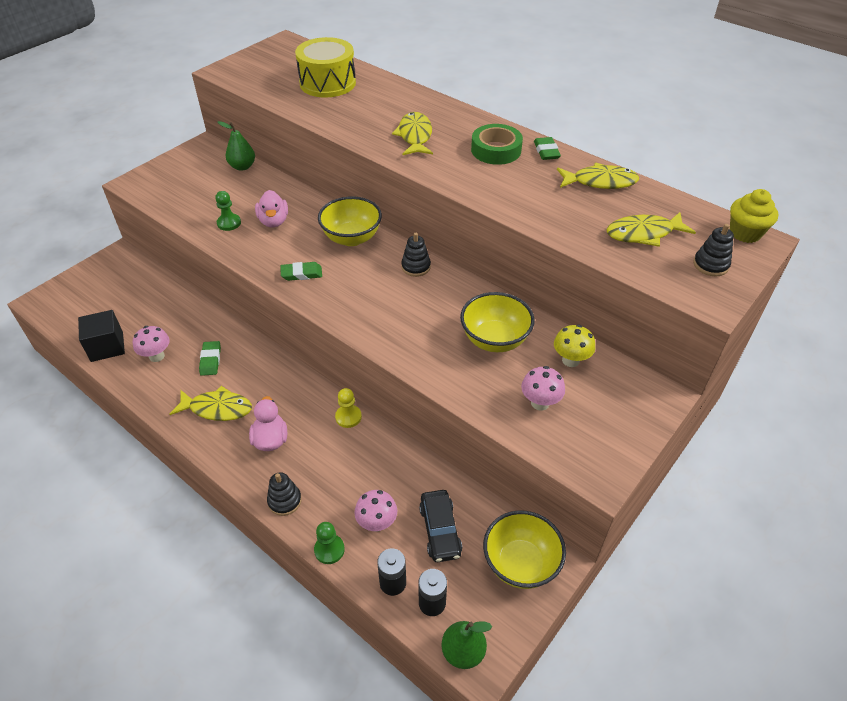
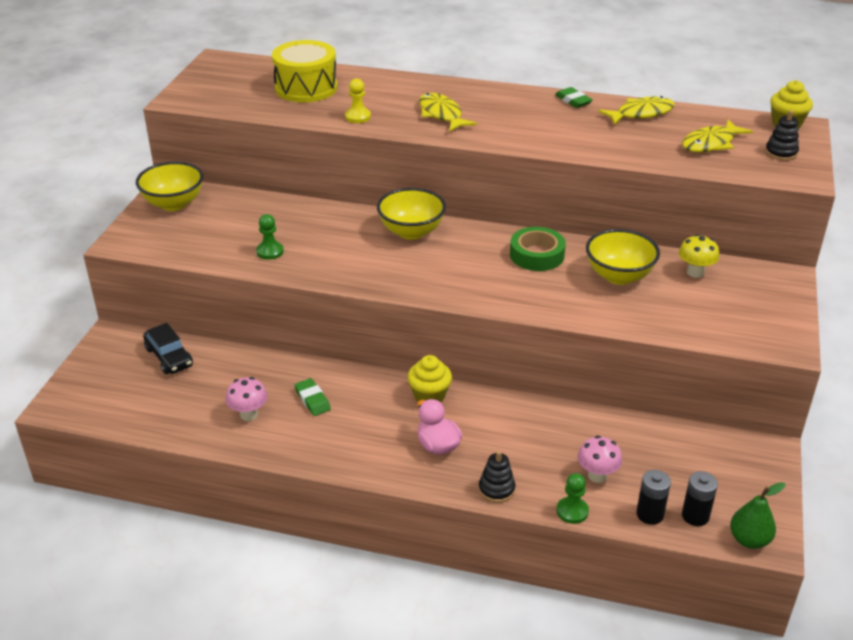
camera: 25 degrees left, 10 degrees down
black cube [78,310,125,362] -> none
yellow fish [170,386,252,421] -> none
green pear [218,121,255,171] -> none
pink duck [255,190,288,227] -> none
green eraser [281,262,322,281] -> none
yellow pawn [335,388,362,428] -> yellow pawn moved to [345,78,371,123]
black stacking toy [401,233,431,277] -> none
black car [419,490,462,562] -> black car moved to [143,323,193,374]
green tape [471,124,523,165] -> green tape moved to [510,227,566,271]
yellow bowl [483,510,566,589] -> yellow bowl moved to [136,162,203,211]
pink mushroom [521,366,565,411] -> none
none -> yellow cupcake [407,355,452,402]

